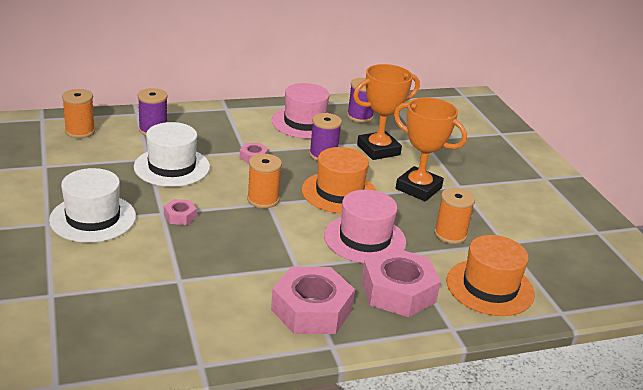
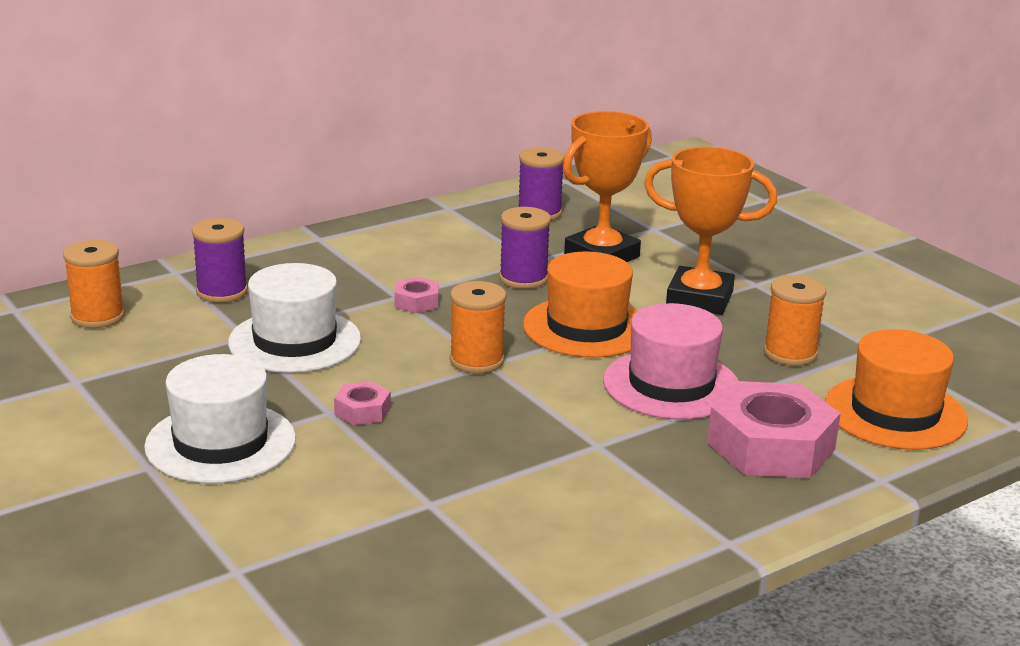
camera: 15 degrees left, 5 degrees down
pink nut [271,267,355,334] -> none
pink hat [272,83,330,139] -> none

